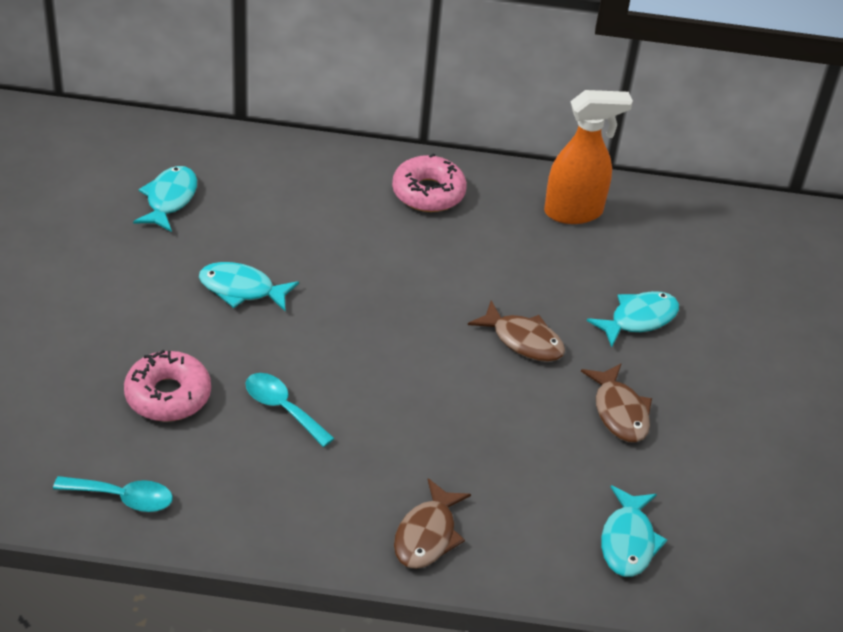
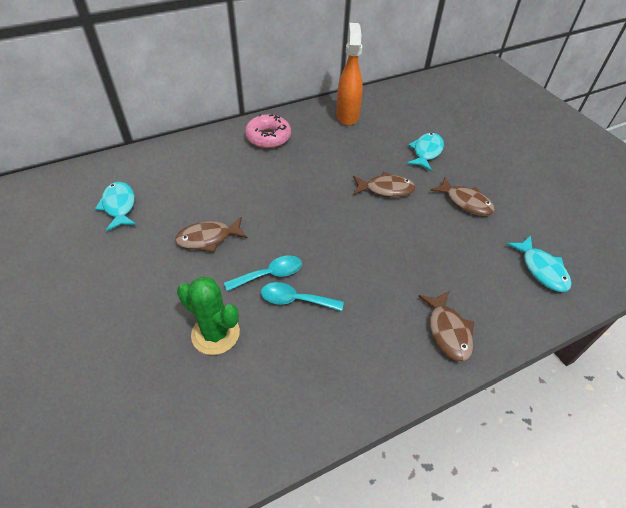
camera: 30 degrees left, 5 degrees up
turquoise spoon [53,476,173,512] -> turquoise spoon moved to [224,255,302,291]
pink donut [124,350,211,422] -> green cactus [177,277,240,355]
turquoise fish [199,262,299,311] -> brown fish [175,217,248,253]
orange spray bottle [544,90,633,224] -> orange spray bottle turned 45 degrees counterclockwise [336,23,363,126]

